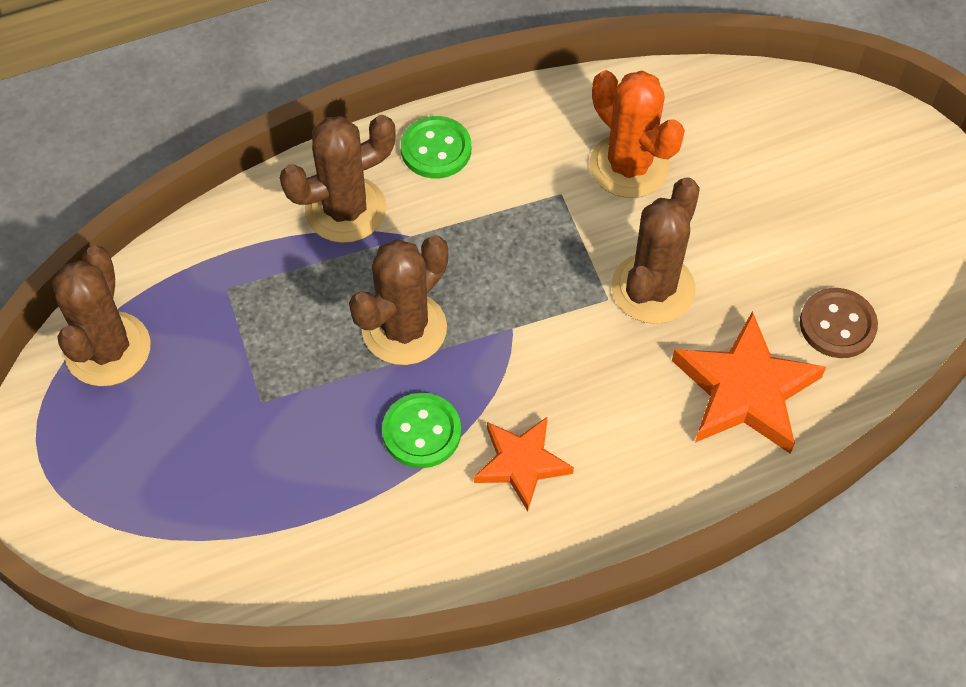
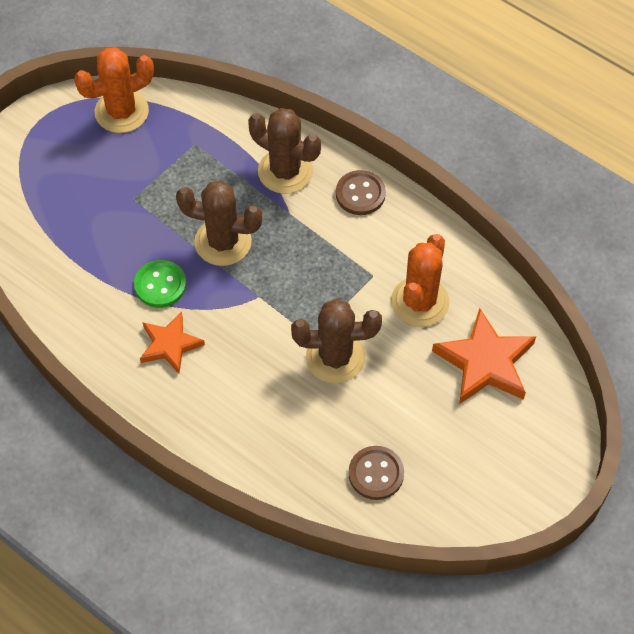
camera: 60 degrees right, 0 degrees up
brown cactus [52,246,151,386] -> orange cactus [74,47,154,133]
green button [401,116,471,178] -> brown button [336,170,386,215]
orange star [672,311,826,454] -> orange star moved to [432,308,536,404]

